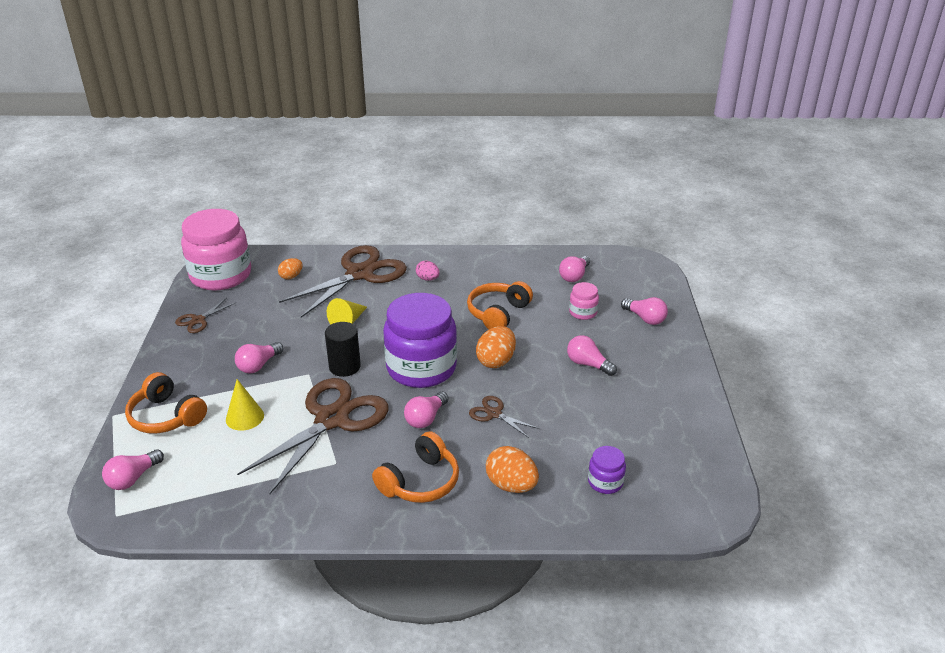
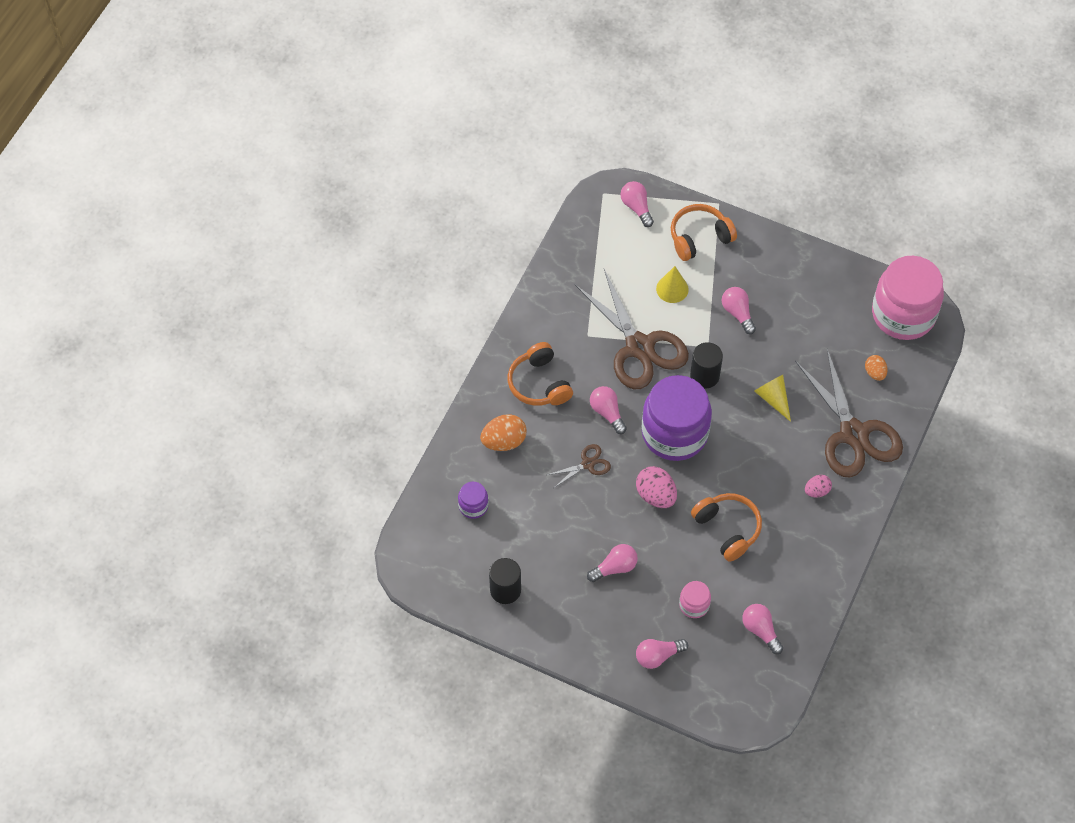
camera: 115 degrees right, 25 degrees up
brown scissors [175,298,235,333] -> none
orange egg [476,326,516,368] -> pink egg [636,466,677,508]
none -> black cylinder [489,558,521,604]

